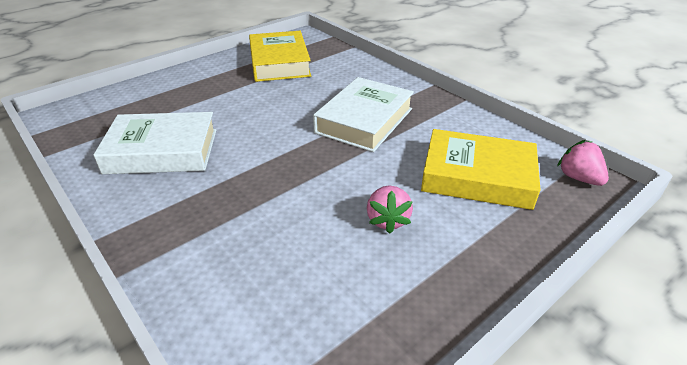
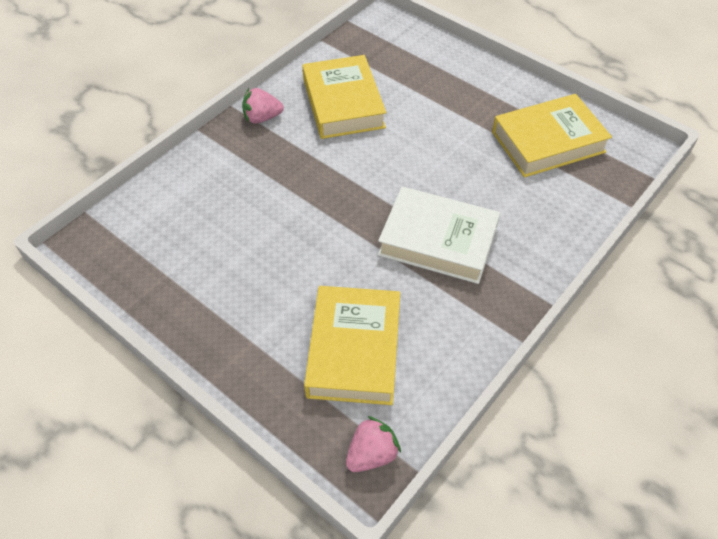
camera: 80 degrees right, 15 degrees up
white book [93,112,216,174] -> yellow book [302,55,386,139]
pink strawberry [367,185,413,234] -> pink strawberry moved to [242,88,284,124]

